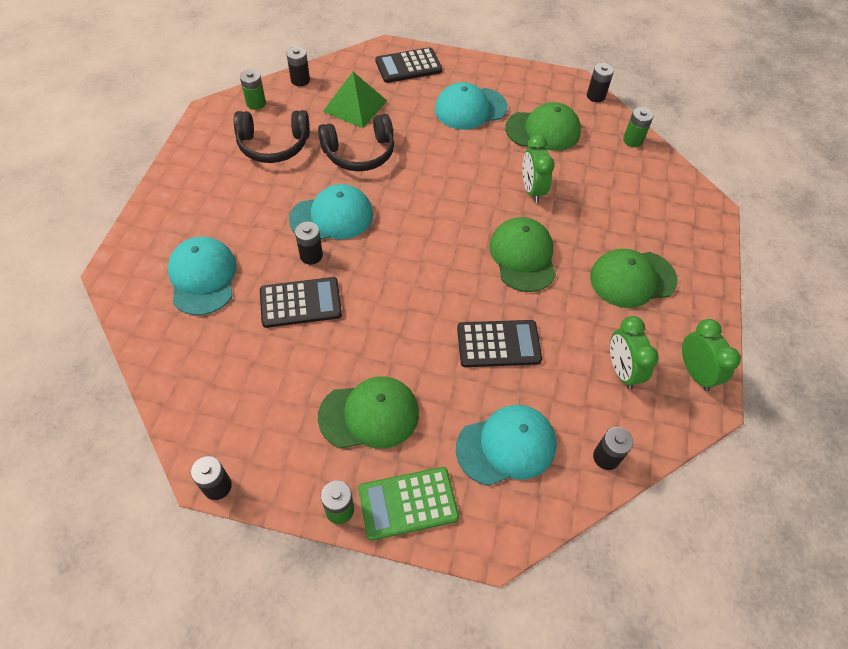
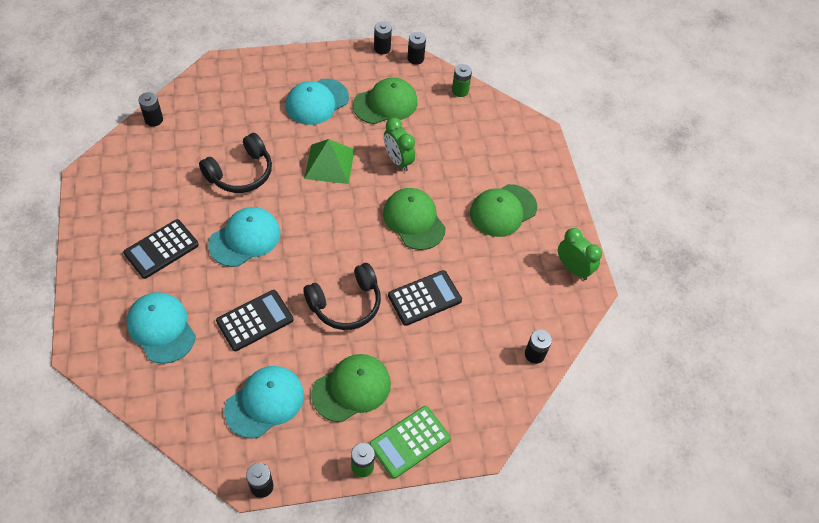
camera: 25 degrees left, 0 degrees up
black headphones [234,110,310,163] -> black headphones moved to [303,263,381,330]
green battery [240,69,266,110] -> none
black battery [295,222,323,264] -> black battery moved to [374,22,392,54]
green pyramid [323,72,387,128] -> green pyramid moved to [304,139,355,184]
black calculator [375,47,442,83] -> black calculator moved to [123,219,199,279]
turquoise cap [456,405,557,486] -> turquoise cap moved to [224,366,304,439]
green clock [610,316,659,390] -> none

